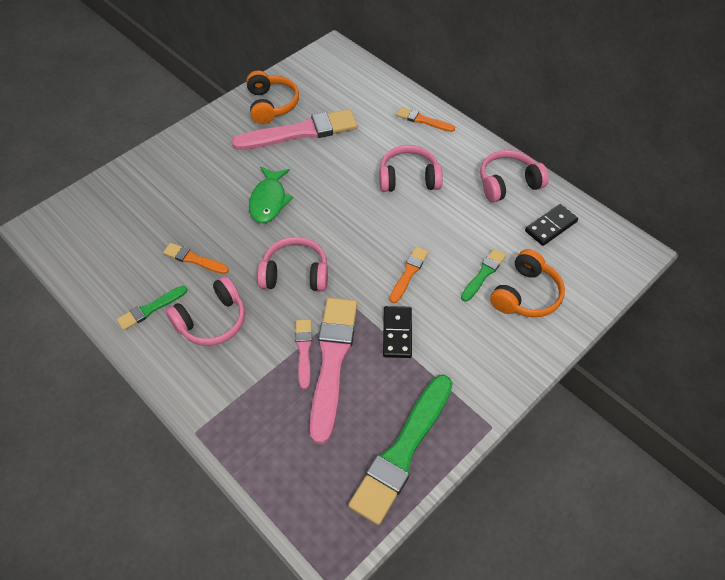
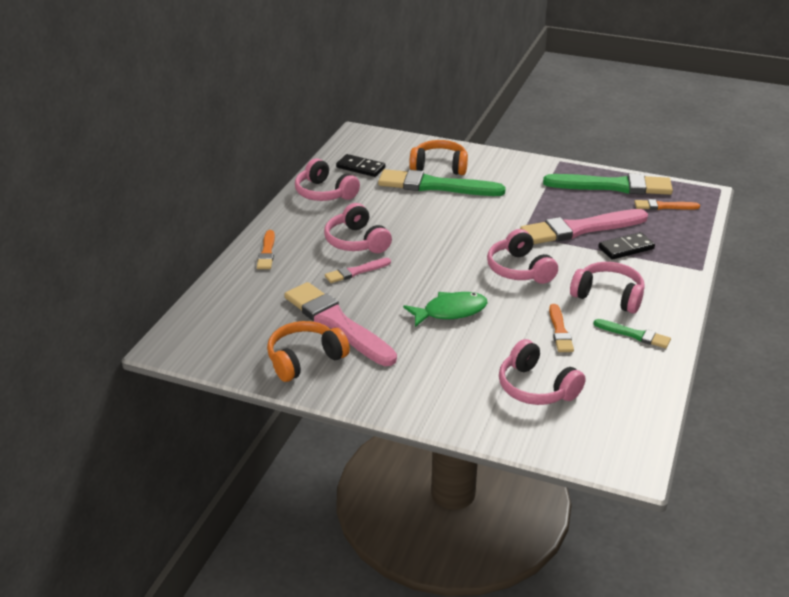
camera: 115 degrees left, 20 degrees down
pink brush [295,319,312,389] -> pink brush moved to [325,258,391,283]
black domino [383,306,412,358] -> black domino moved to [598,232,655,260]
orange brush [390,246,428,303] -> orange brush moved to [634,199,700,210]
green brush [461,248,506,302] -> green brush [378,169,506,196], size x2.03
none -> pink headphones [499,339,586,405]

